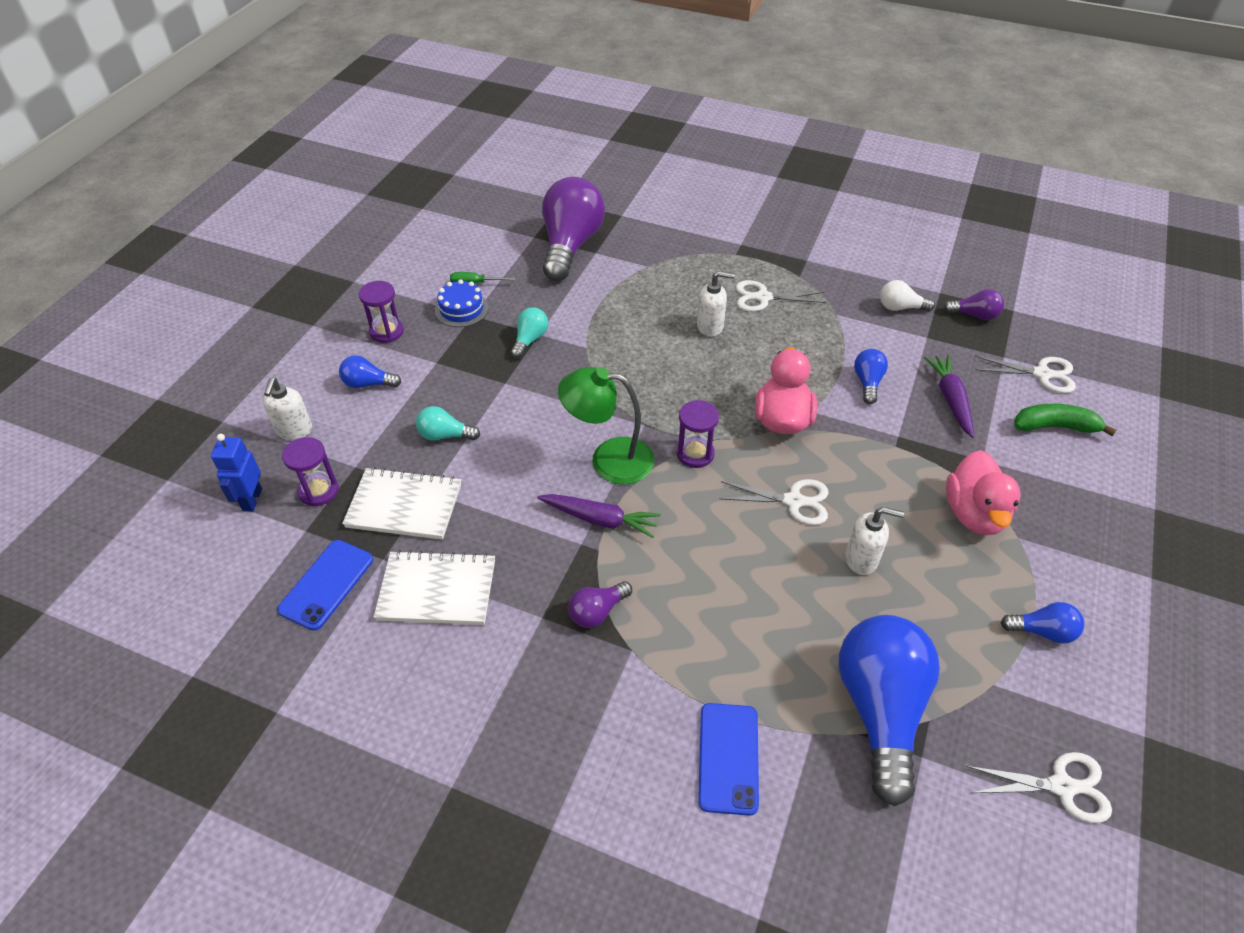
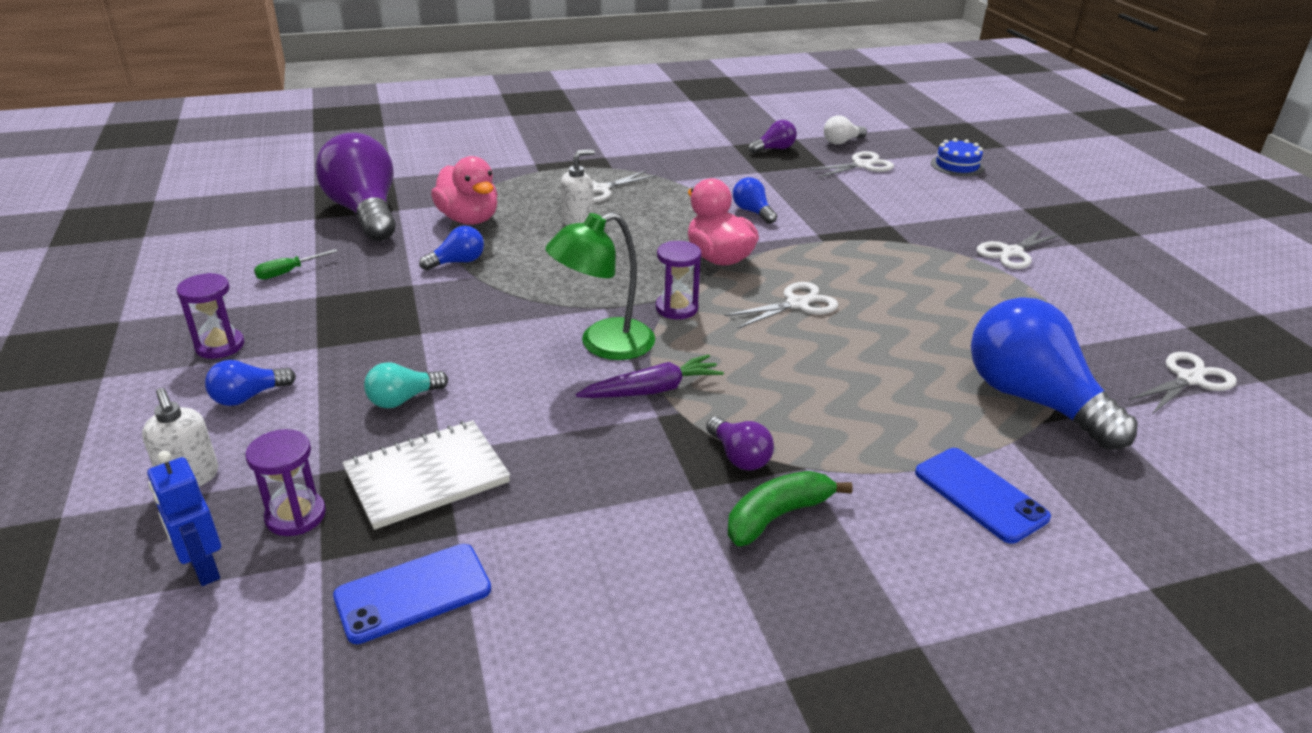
camera: 40 degrees left, 15 degrees down
blue phone [277,540,373,631] -> blue phone turned 75 degrees clockwise [333,544,491,644]
white notebook [374,550,495,625] -> none
blue cake [435,279,488,327] -> blue cake moved to [931,138,984,177]
turquoise light bulb [511,307,548,358] -> none
purple light bulb [568,581,632,628] -> purple light bulb turned 45 degrees counterclockwise [706,416,774,470]
white soap dispenser [845,507,904,575] -> none
white light bulb [880,280,935,312] -> white light bulb moved to [824,115,867,145]
purple carrot [924,355,974,438] -> none
pink duck [946,450,1021,535] -> pink duck moved to [431,156,498,225]
blue light bulb [1001,602,1084,644] -> blue light bulb moved to [419,226,484,271]
green banana [1014,404,1116,436] -> green banana moved to [728,471,853,546]
none -> white scissors [976,228,1061,269]

